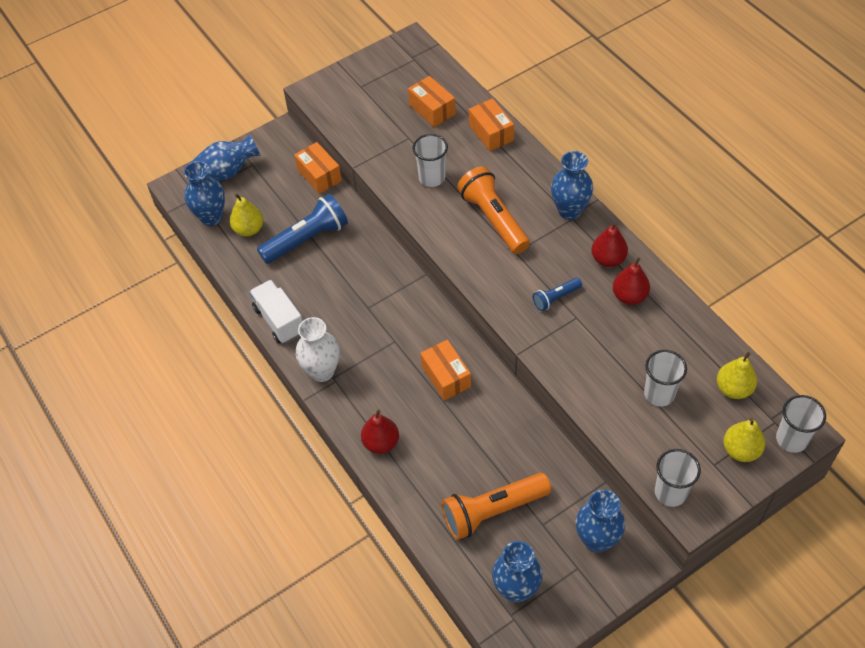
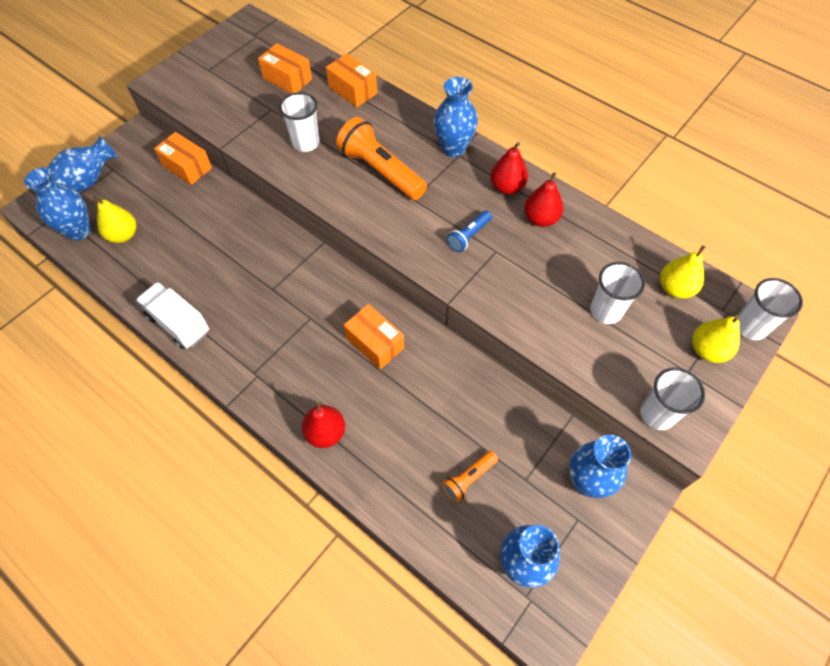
camera: 20 degrees left, 5 degrees up
blue flashlight [257,194,348,264] -> none
white vase [296,317,340,382] -> none
orange flashlight [442,473,551,540] -> orange flashlight [442,451,498,502], size x0.51

